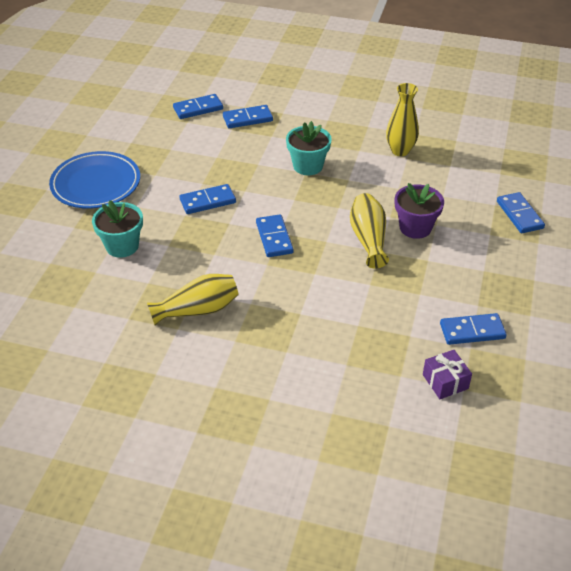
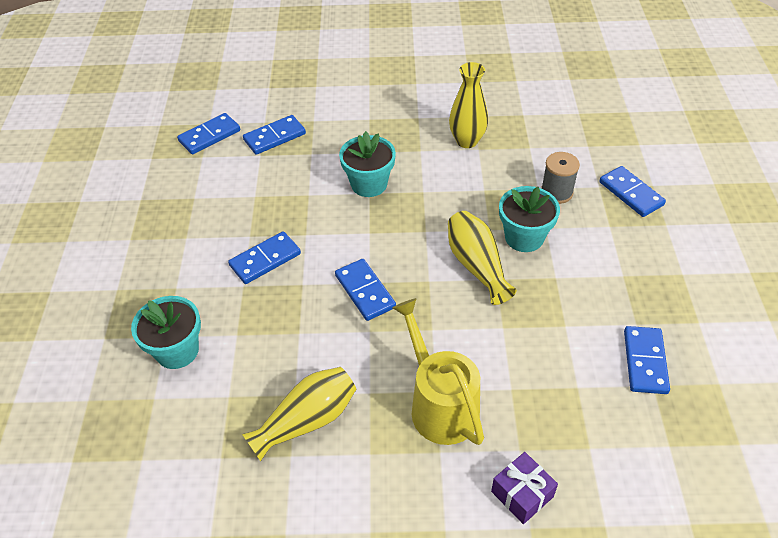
camera: 15 degrees left, 5 degrees up
blue plate [49,151,140,209] -> none
purple flower pot [395,183,444,239] -> turquoise flower pot [499,186,560,252]
purple gift [423,350,472,399] -> purple gift moved to [491,452,558,524]
blue domino [440,313,507,345] -> blue domino turned 60 degrees counterclockwise [624,326,670,394]
none -> yellow watering can [392,298,484,445]
none -> grey spool [541,152,580,204]

